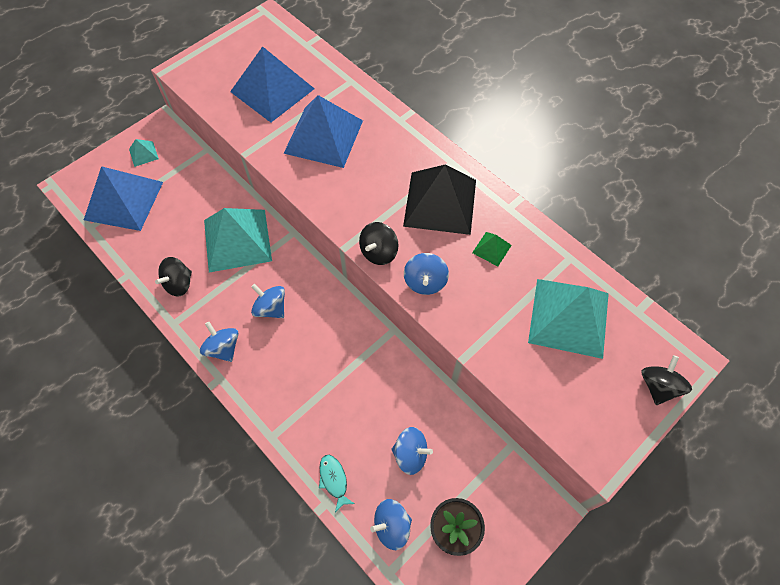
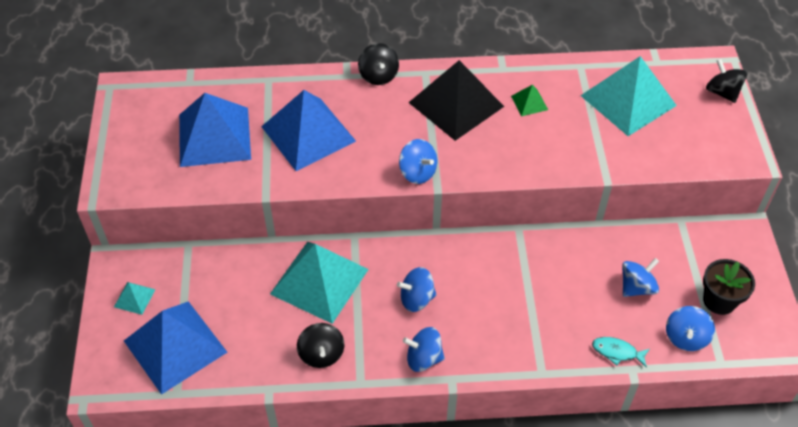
camera: 50 degrees left, 10 degrees down
black spinning top [359,222,399,265] -> black spinning top moved to [358,43,399,85]
blue spinning top [404,253,449,295] -> blue spinning top moved to [399,139,437,184]

